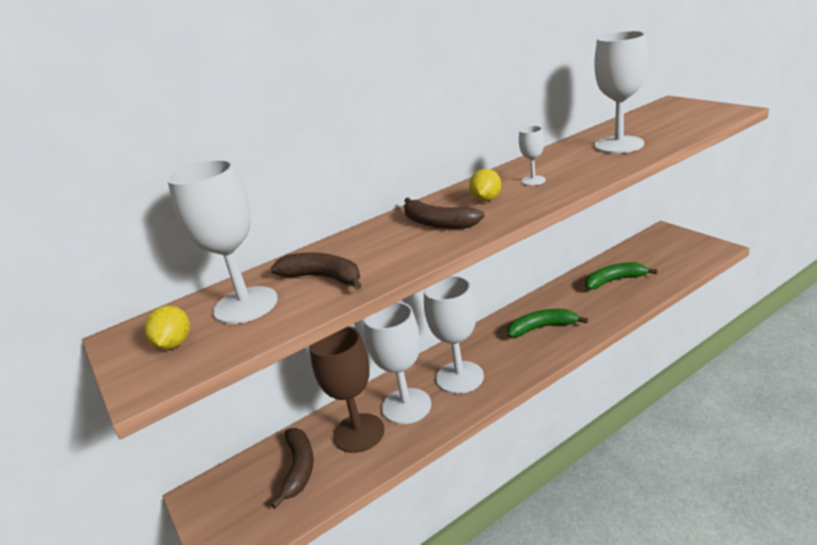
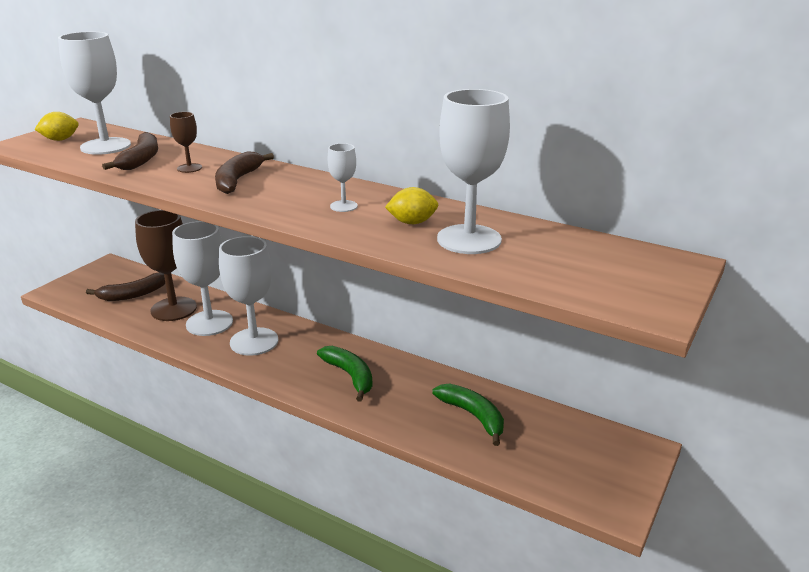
camera: 60 degrees right, 0 degrees up
yellow lemon [469,169,501,202] -> yellow lemon moved to [385,187,438,224]
none -> brown goblet [170,112,202,173]

